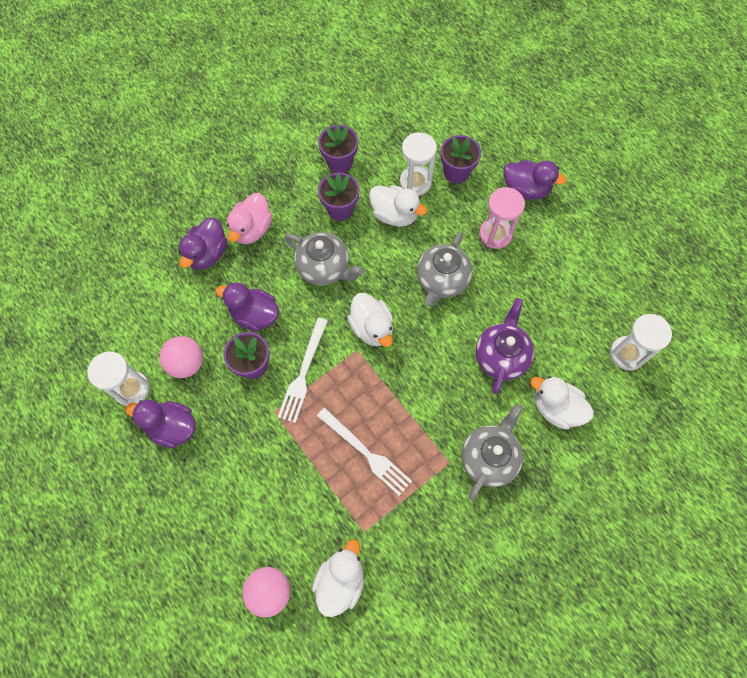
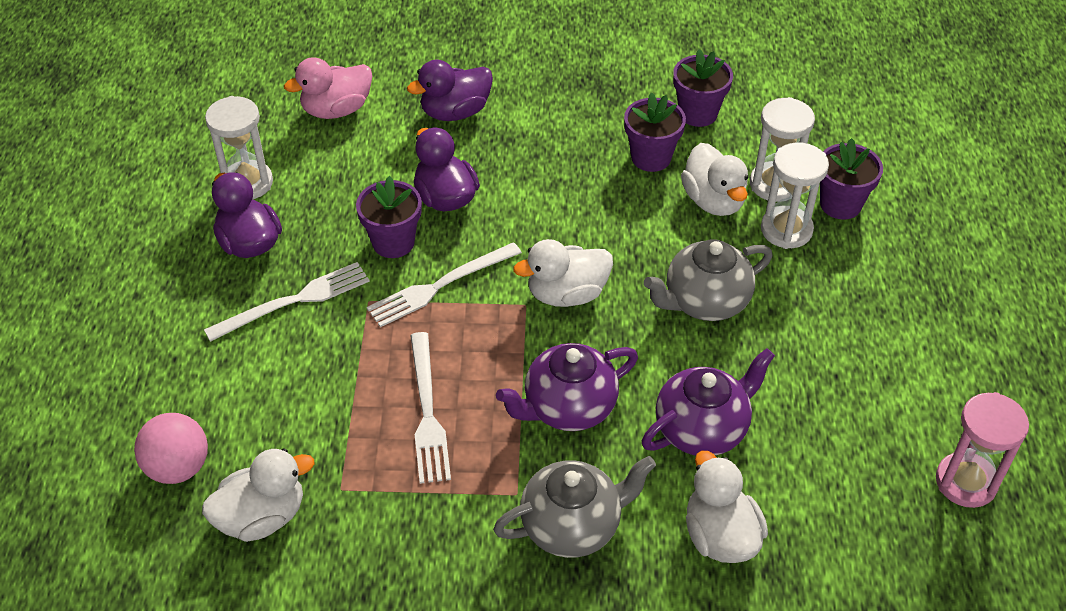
camera: 40 degrees right, 20 degrees down
pink ball [159,336,203,378] -> none
pink duck [227,193,272,244] -> pink duck moved to [284,57,372,119]
grey teapot [284,232,364,286] -> none
white duck [347,293,393,347] -> white duck turned 60 degrees clockwise [513,239,613,307]
pink hourglass [479,187,525,249] -> pink hourglass moved to [936,392,1029,508]
purple duck [504,160,567,199] -> none
white hourglass [610,314,672,371] -> white hourglass moved to [761,142,829,249]
none -> white fork [204,262,370,342]
none -> purple teapot [496,343,638,431]

